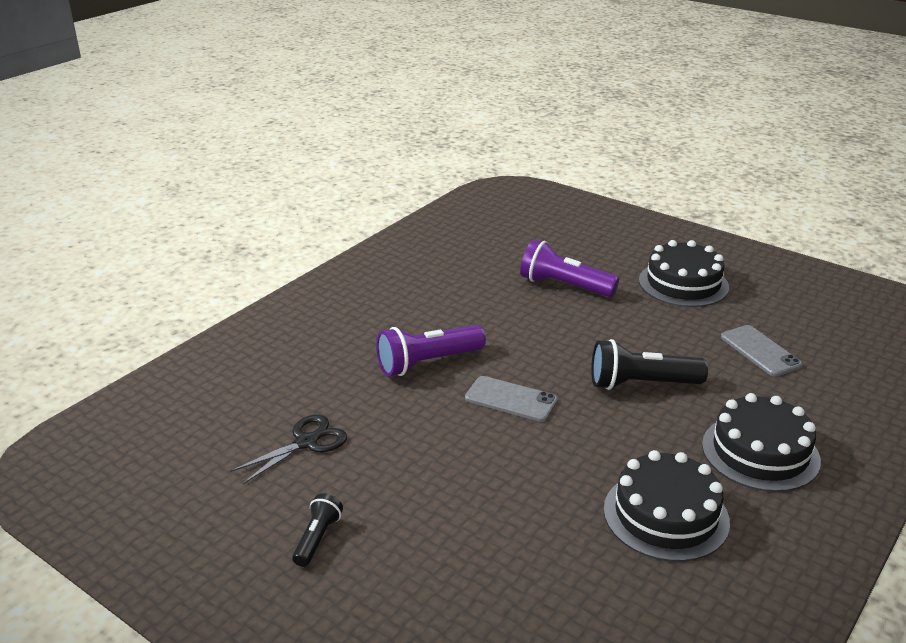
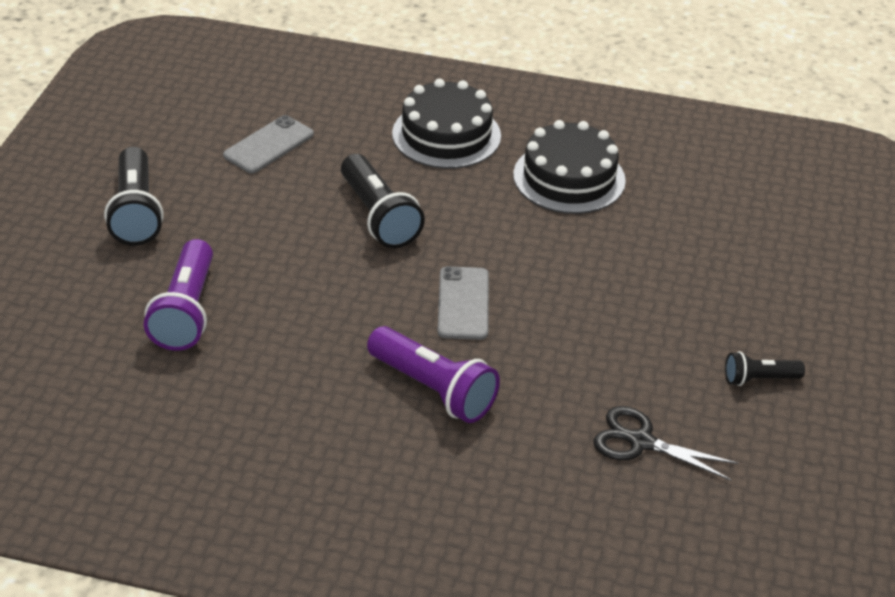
camera: 115 degrees left, 10 degrees up
black cake [639,240,729,307] -> black flashlight [104,147,164,245]

